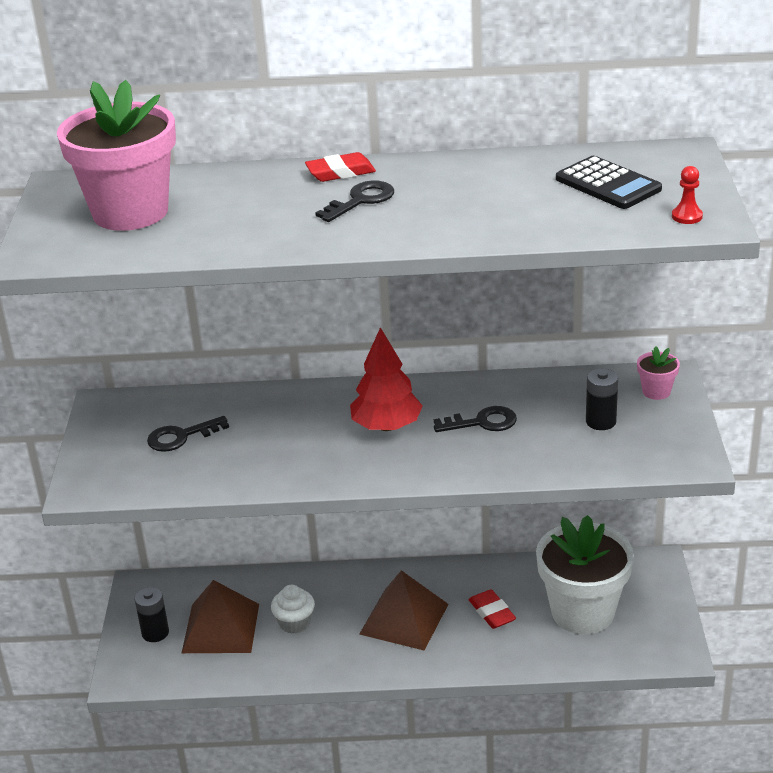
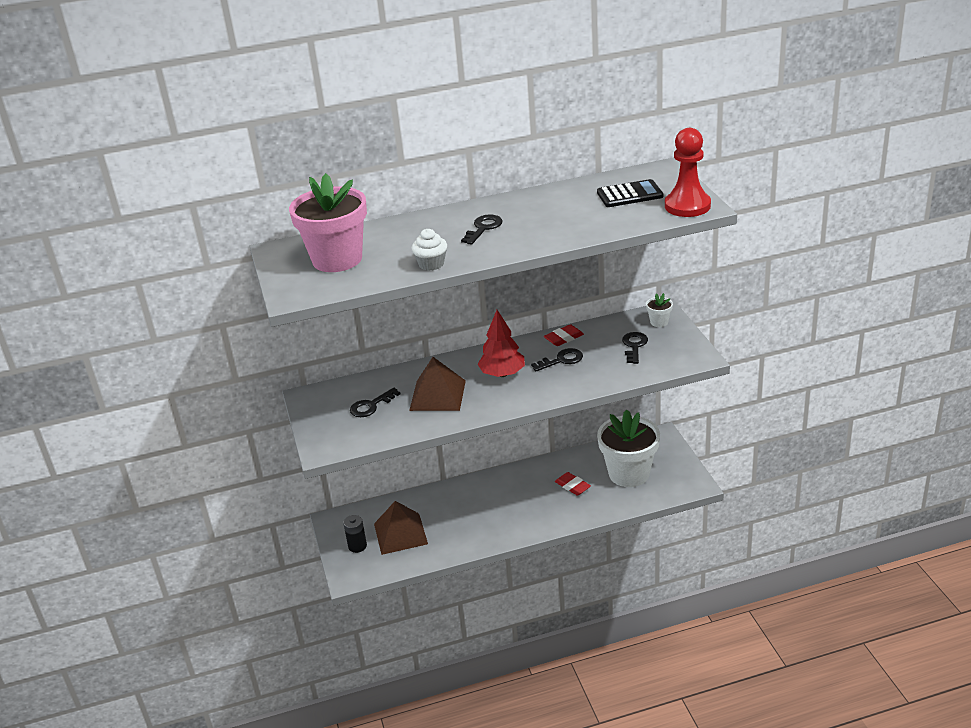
camera: 15 degrees left, 0 degrees up
white cupcake [271,585,315,634] -> white cupcake moved to [411,229,447,271]
red eraser [305,152,376,182] -> red eraser moved to [544,324,584,346]
brown pyramid [359,570,448,650] -> brown pyramid moved to [409,357,466,411]
black calculator [556,156,662,209] -> black calculator turned 45 degrees counterclockwise [597,179,663,207]
black battery [586,368,618,430] -> black key [622,332,648,364]
pink flower pot [637,346,680,400] -> white flower pot [646,293,673,327]
red pawn [672,166,703,224] -> red pawn [665,128,711,217], size x2.45

